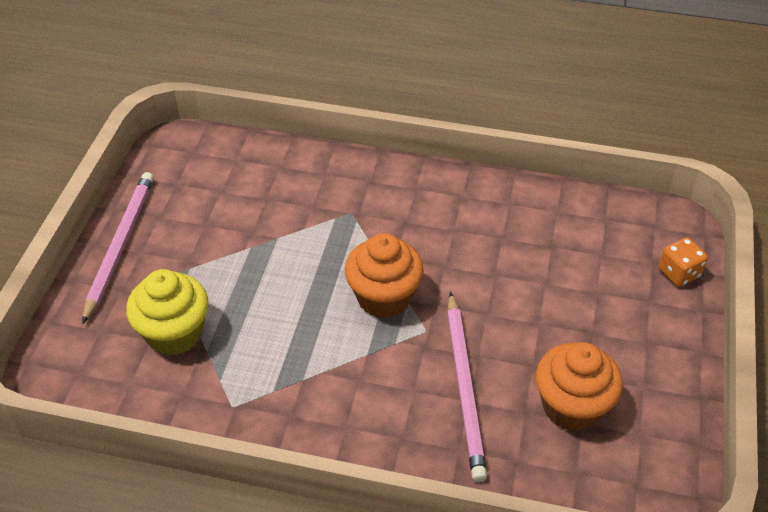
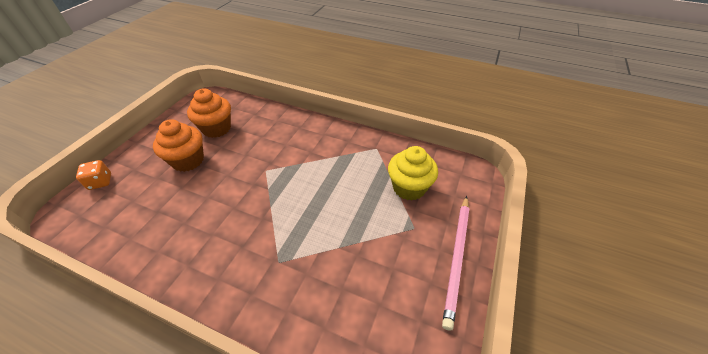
camera: 170 degrees left, 0 degrees up
orange cupcake [345,233,424,318] -> orange cupcake moved to [153,119,204,172]
pink pencil [447,292,487,482] -> none

